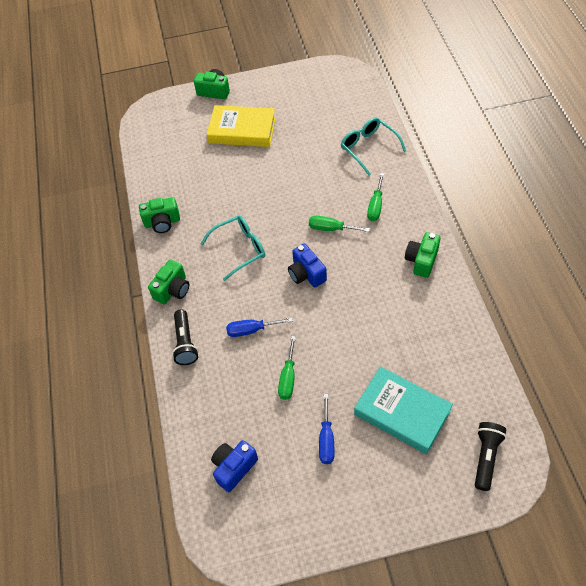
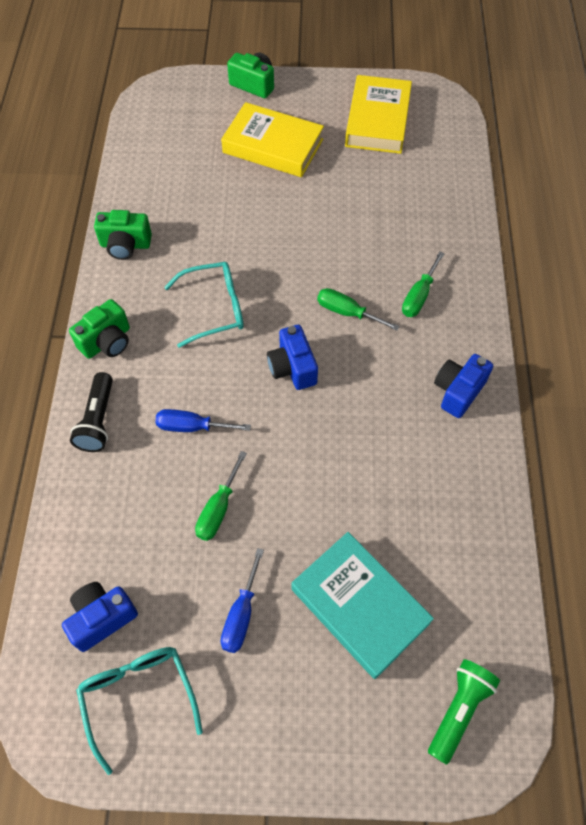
camera: 10 degrees right, 5 degrees up
turquoise glasses [341,117,406,176] -> turquoise glasses moved to [76,647,203,775]
green camera [405,232,441,278] -> blue camera [434,354,493,418]
black flashlight [475,422,506,491] -> green flashlight [428,659,500,765]
none -> yellow book [345,75,412,154]

